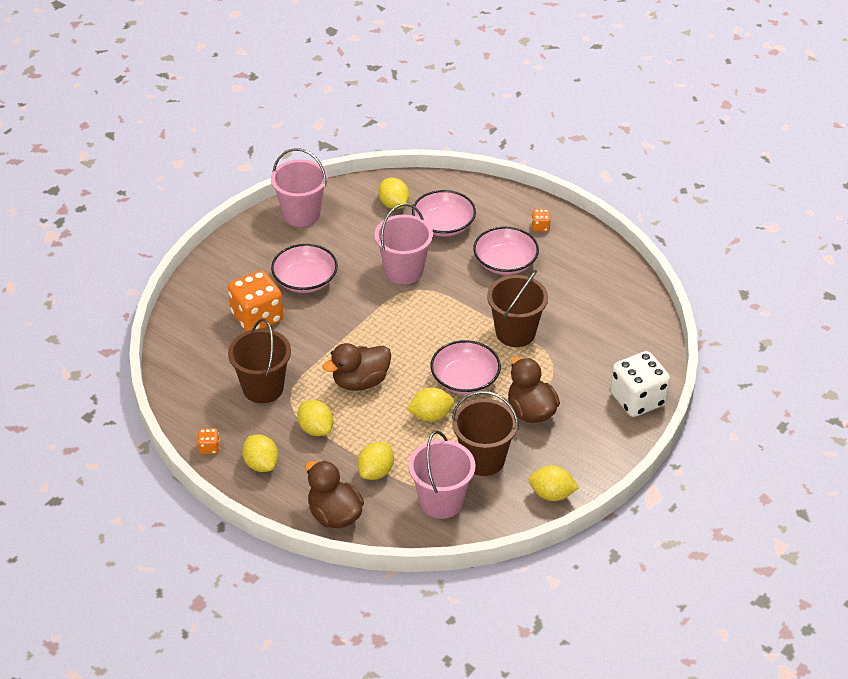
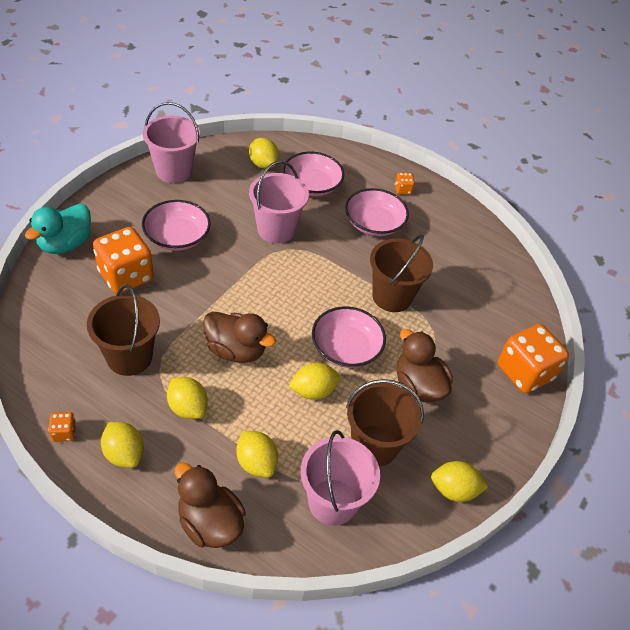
camera: 10 degrees left, 5 degrees up
brown duck [322,343,391,391] -> brown duck turned 120 degrees counterclockwise [203,311,276,363]
yellow lemon [357,442,394,480] -> yellow lemon turned 60 degrees counterclockwise [236,431,278,478]
white dice [610,351,670,417] -> orange dice [498,324,569,393]
none -> turquoise duck [25,203,91,254]

